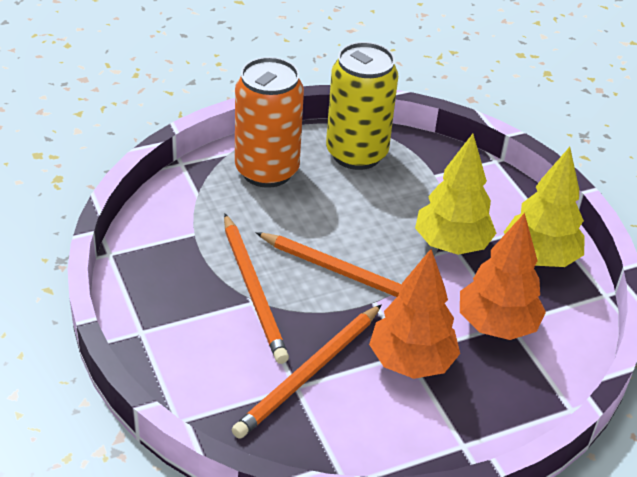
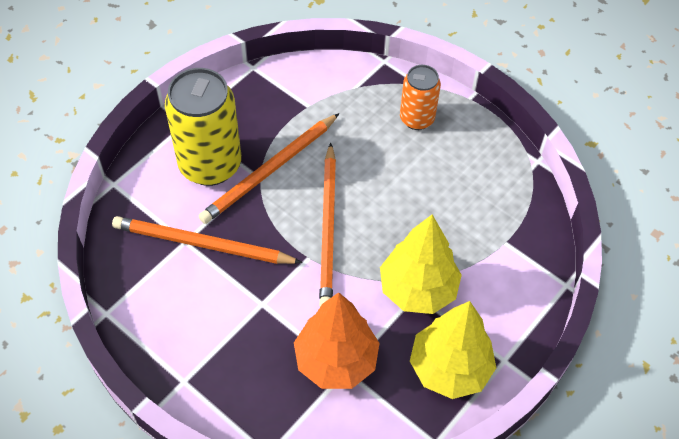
camera: 65 degrees right, 15 degrees up
orange can [235,57,304,188] -> orange can [400,65,441,130], size x0.58
yellow can [326,42,398,170] -> yellow can moved to [165,68,241,186]
orange tree [369,249,460,379] -> none

